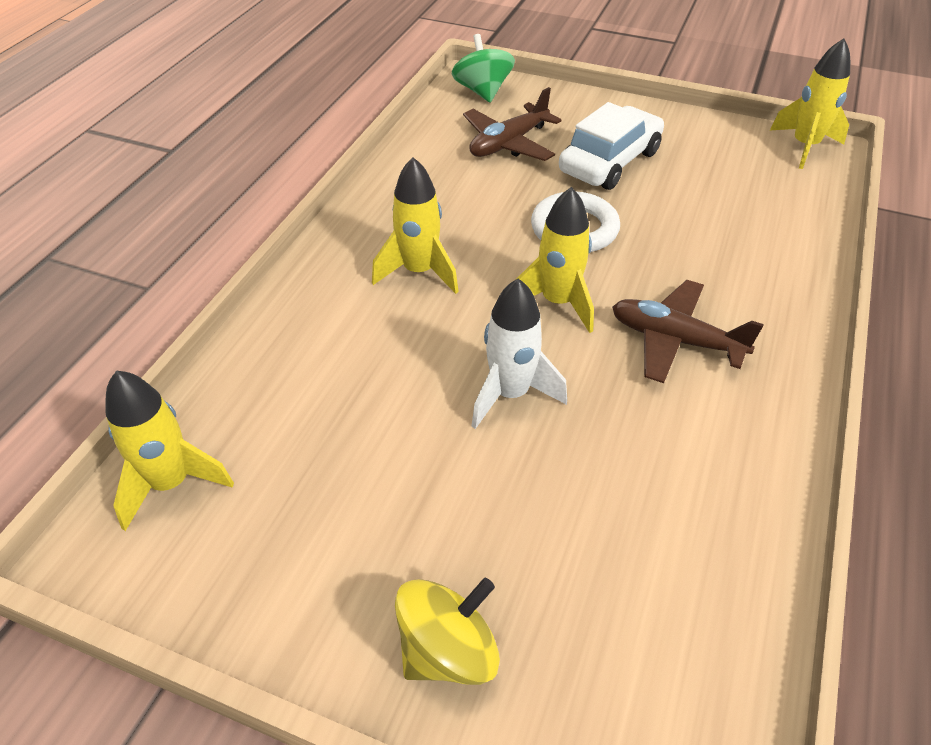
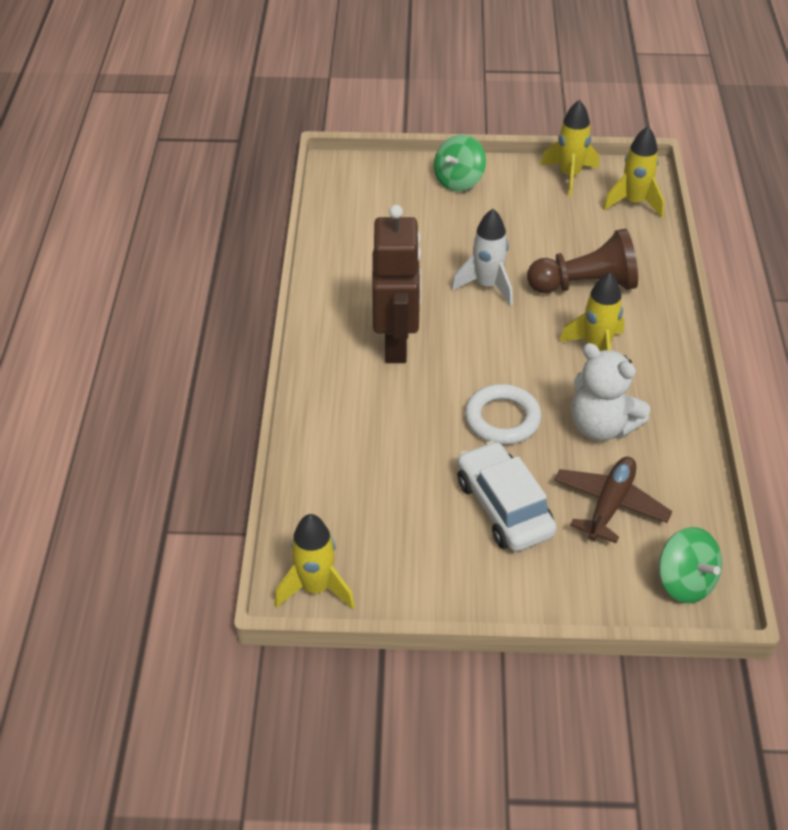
camera: 160 degrees right, 0 degrees up
yellow spinning top [395,578,500,685] -> green spinning top [434,135,486,191]
yellow rocket [517,187,594,333] -> yellow rocket moved to [541,100,599,197]
white car [559,102,664,190] -> white car turned 135 degrees clockwise [457,441,557,551]
brown plane [612,280,764,383] -> brown robot [372,205,421,363]
none -> brown pawn [527,229,638,293]
none -> white teddy bear [571,343,650,441]

